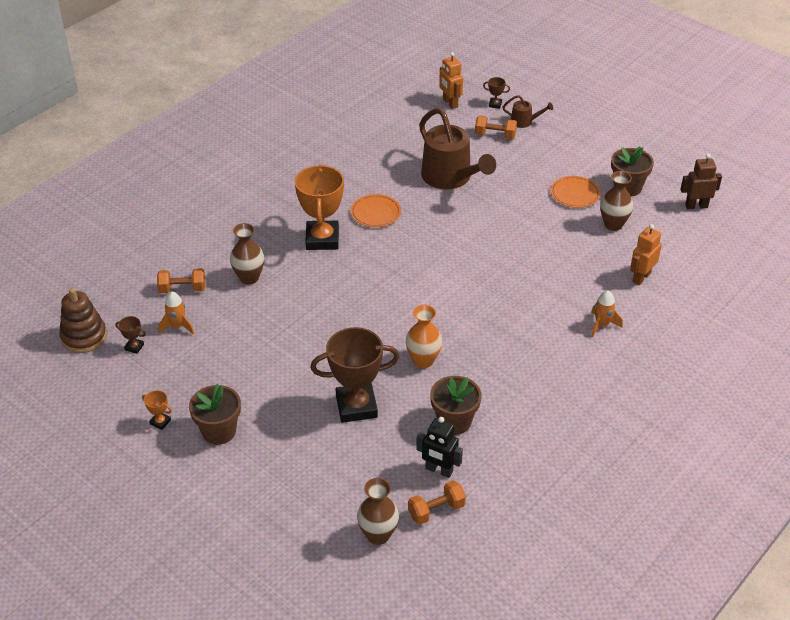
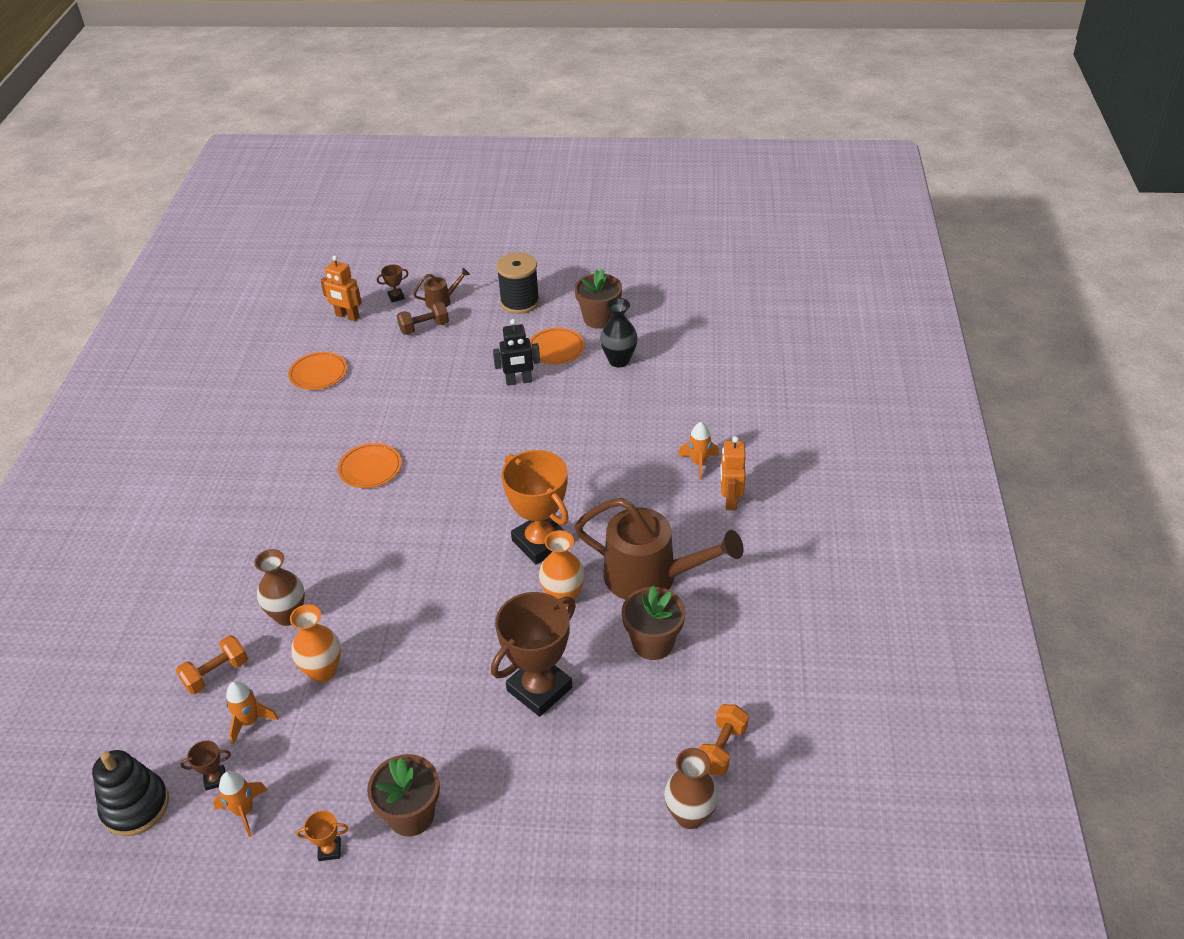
camera: 35 degrees left, 0 degrees up
brown stacking toy [59,288,107,353] -> black stacking toy [92,750,169,836]
orange trophy [295,165,344,250] -> orange trophy moved to [501,450,569,565]
black robot [416,417,463,478] -> black robot moved to [493,319,540,386]
brown watering can [419,108,496,189] -> brown watering can moved to [574,498,744,600]
orange dumbbell [475,116,517,139] -> brown dumbbell [397,302,449,335]
brown vase [600,171,633,231] -> black vase [600,298,638,367]
orange robot [631,224,662,285] -> orange robot moved to [720,436,746,510]
brown robot [680,154,722,209] -> none
none -> orange rocket [213,771,268,837]
none -> orange plate [288,352,347,390]
none -> orange vase [290,604,341,683]
none -> black spool [496,253,540,314]

